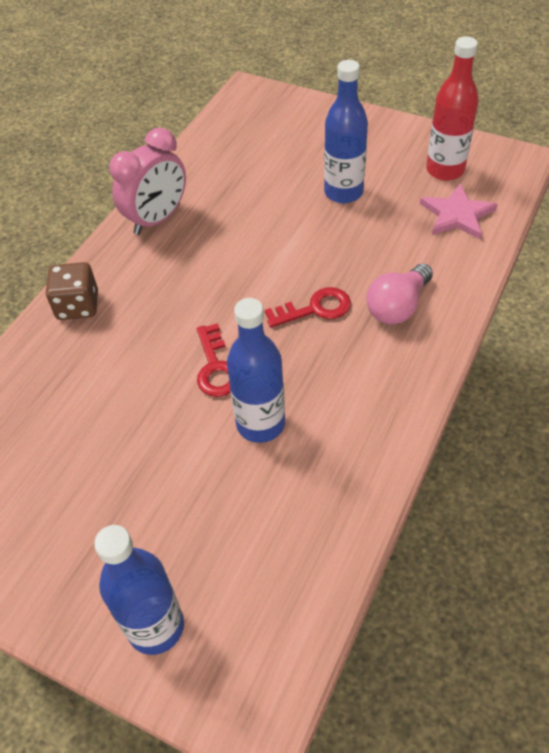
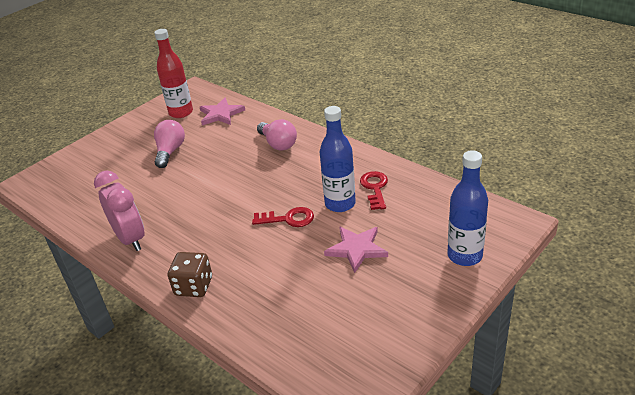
camera: 75 degrees left, 15 degrees down
red key [265,287,351,327] -> red key moved to [360,171,388,210]
blue bottle [324,60,368,203] -> pink light bulb [154,120,185,168]
none -> pink star [324,227,388,273]

